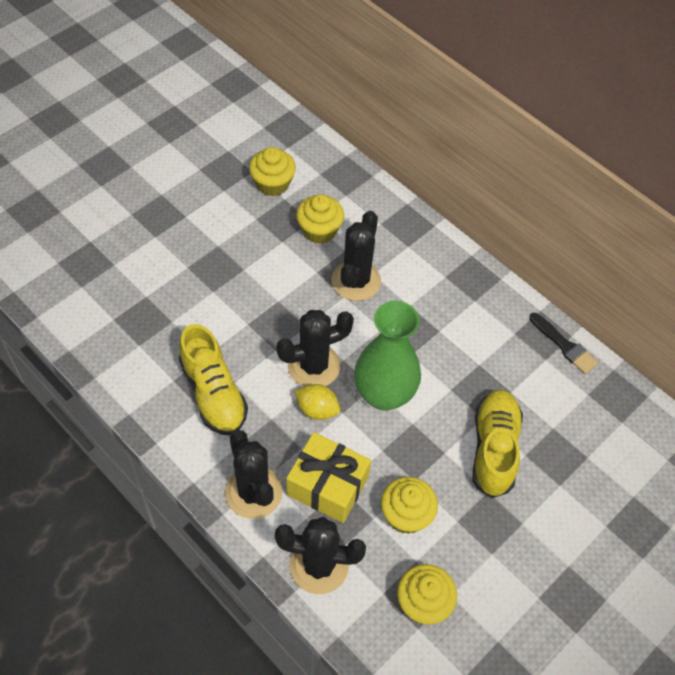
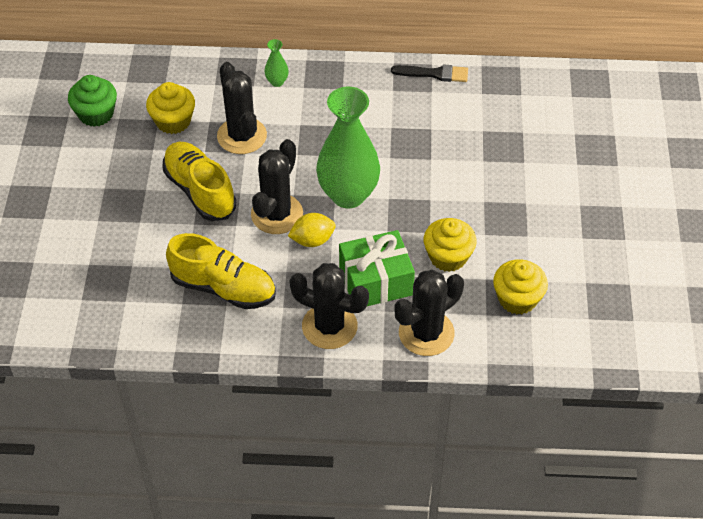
camera: 40 degrees left, 5 degrees down
yellow cupcake [249,147,296,196] -> green cupcake [68,75,117,127]
yellow gift [286,432,371,523] -> green gift [339,230,415,306]
yellow shoe [473,390,523,498] -> yellow shoe moved to [162,142,236,221]
none -> green vase [264,39,289,87]

